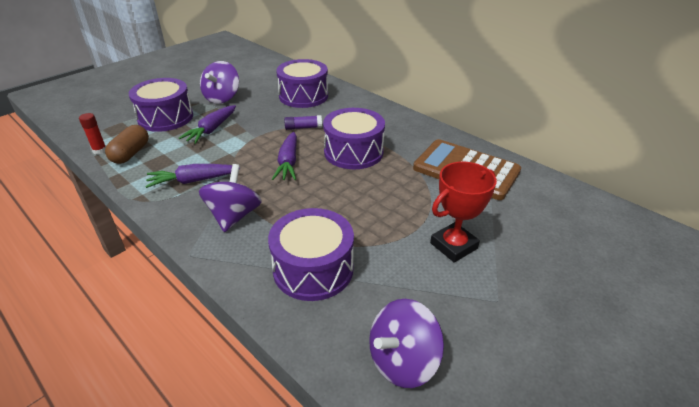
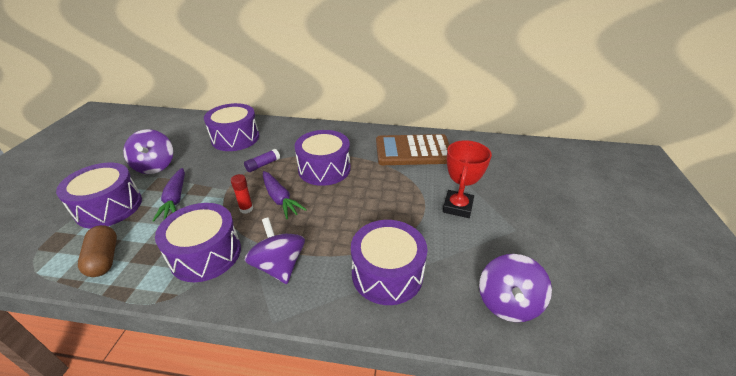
camera: 35 degrees left, 0 degrees up
red glue stick [79,113,106,155] -> red glue stick moved to [231,174,253,214]
purple carrot [145,164,240,188] -> purple drum [155,203,241,282]

